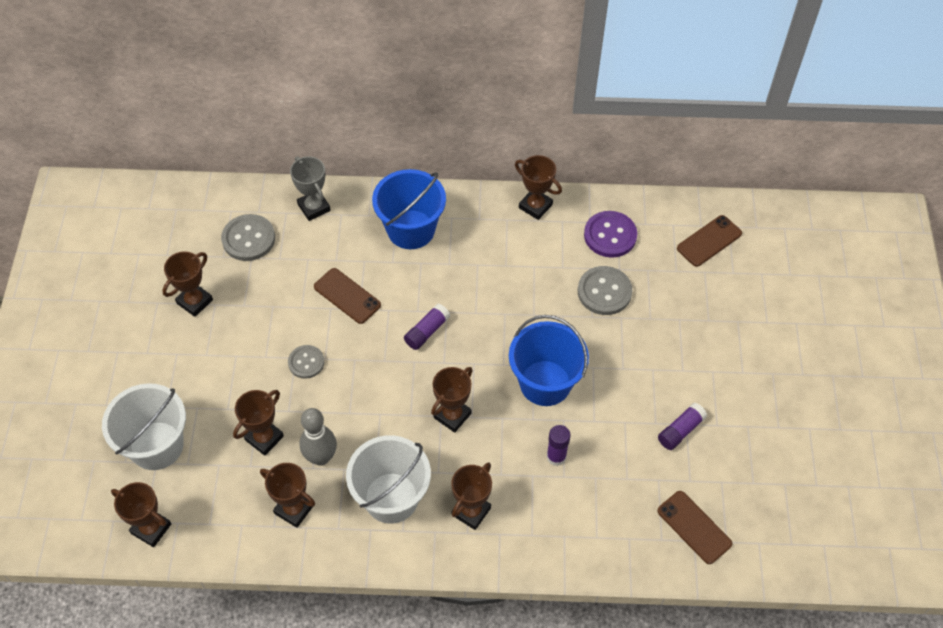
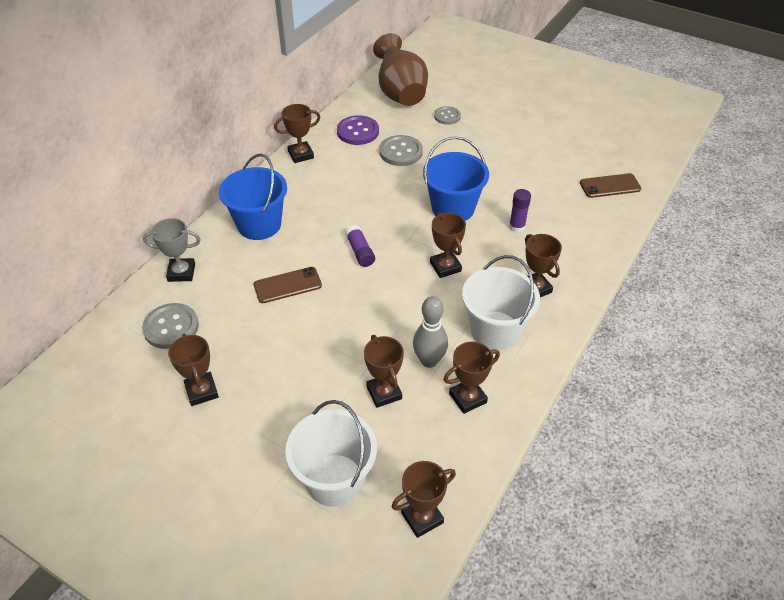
camera: 60 degrees left, 10 degrees down
grey button [288,345,325,379] -> grey button moved to [434,106,461,125]
purple glue stick [658,403,707,450] -> none
brown phone [677,215,742,267] -> brown vase [373,33,428,106]

